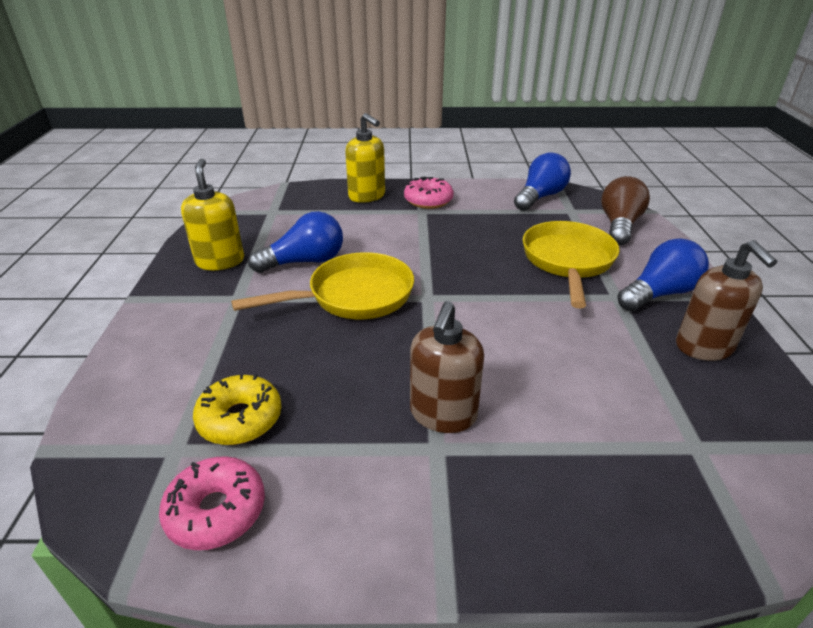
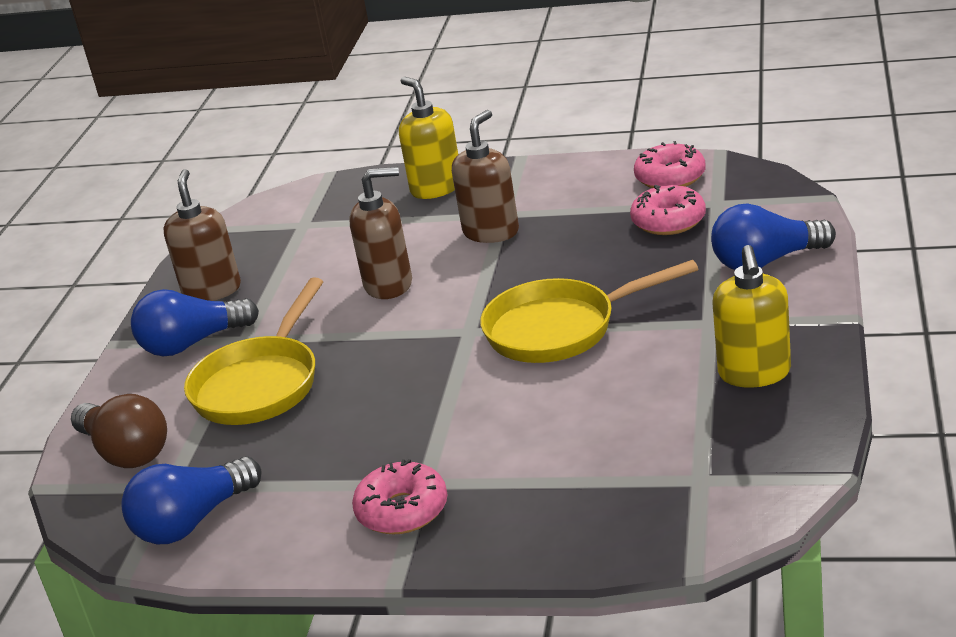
camera: 165 degrees left, 5 degrees down
yellow donut [193,373,281,445] -> pink donut [630,185,706,235]
blue light bulb [248,211,343,273] -> blue light bulb moved to [711,203,836,270]
yellow soap dispenser [345,113,385,203] -> yellow soap dispenser moved to [399,77,458,199]
brown light bulb [601,176,650,245] -> brown light bulb turned 75 degrees counterclockwise [71,394,167,468]
none -> brown soap dispenser [349,167,412,299]

